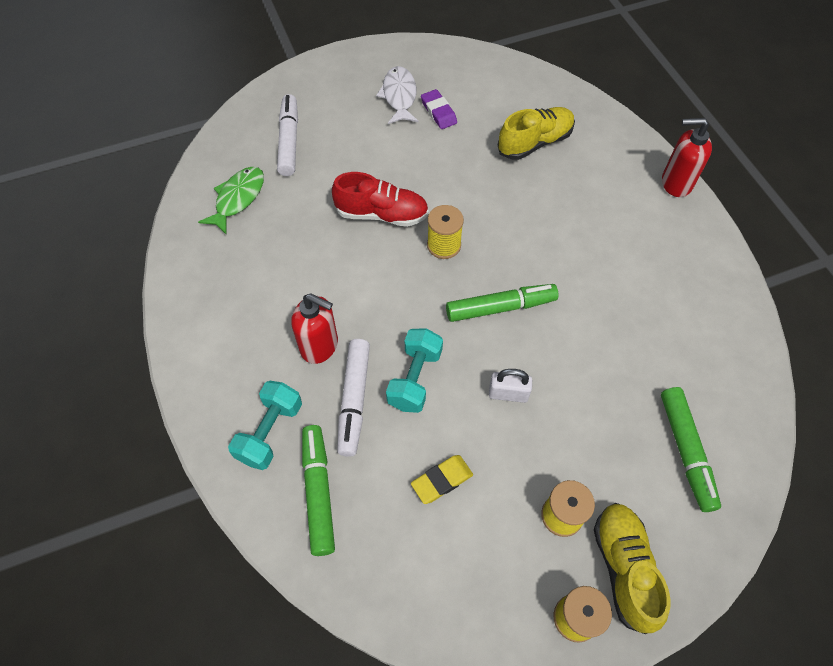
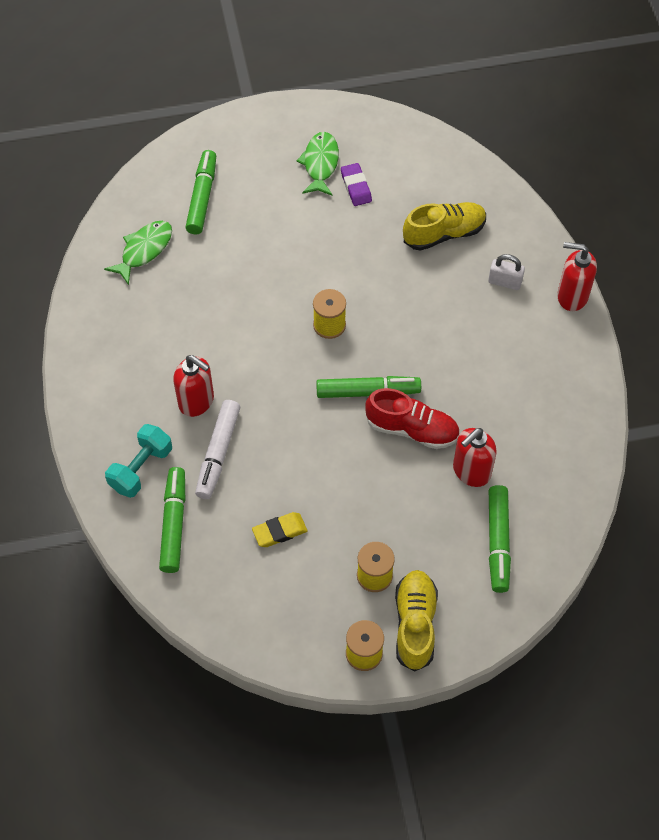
camera: 10 degrees right, 0 degrees up
white marker [277,94,298,176] -> green marker [185,150,216,234]
red shoe [332,172,429,227] -> red shoe moved to [365,388,460,449]
white fish [376,66,418,124] -> green fish [297,132,339,196]
turquoise dumbbell [386,328,443,413] -> none
white padlock [489,369,532,403] -> white padlock moved to [488,254,525,290]
none -> red soap dispenser [453,428,497,487]

